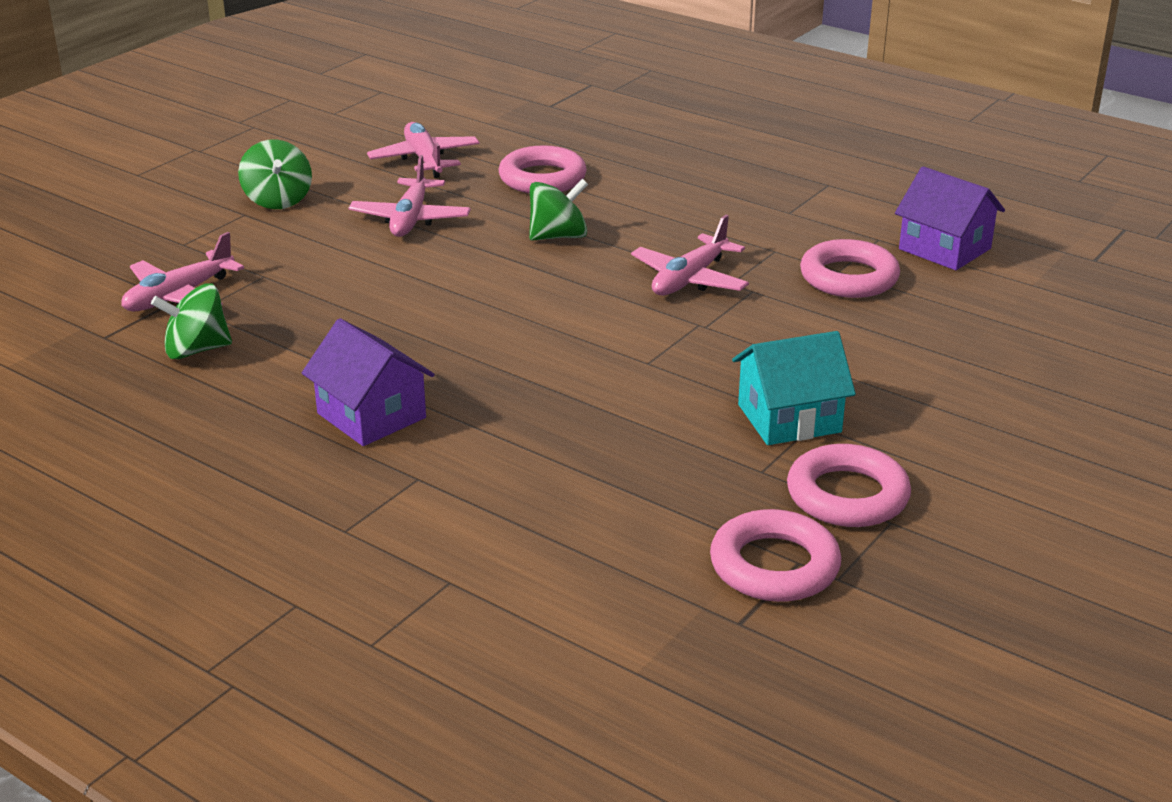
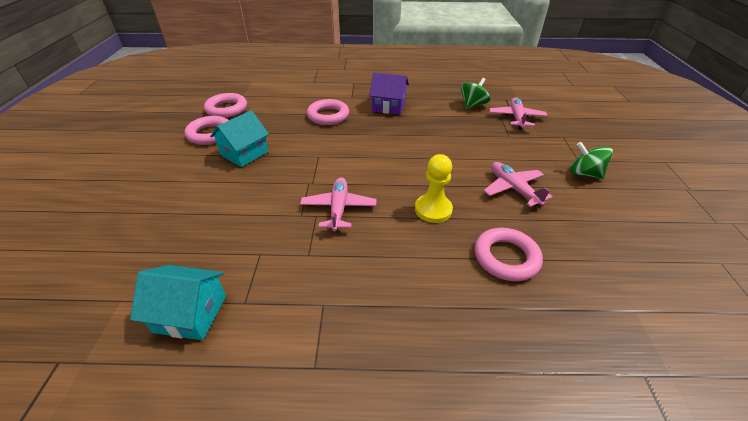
camera: 145 degrees right, 10 degrees up
pink plane [367,122,480,178] -> none
green spinning top [529,179,588,241] -> yellow pawn [415,154,453,223]
pink ring [800,239,900,298] -> pink ring moved to [307,99,349,125]
purple house [895,166,1005,270] -> turquoise house [130,265,226,340]

